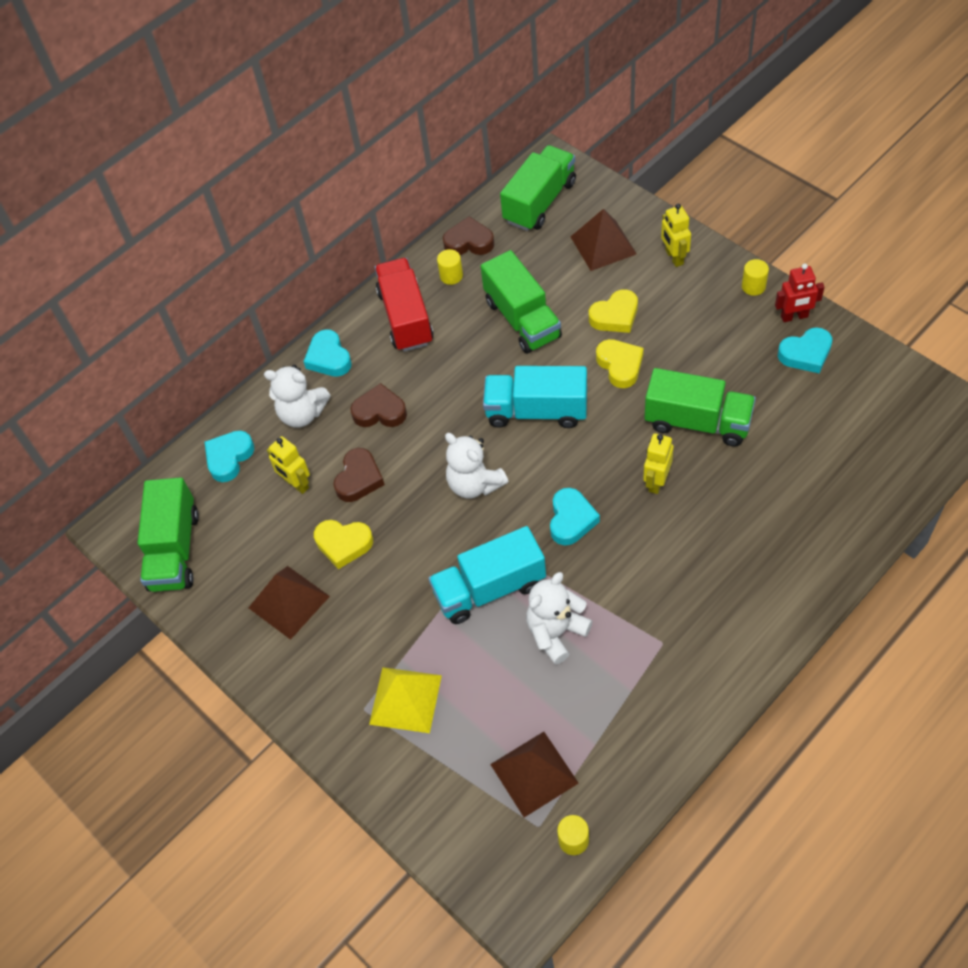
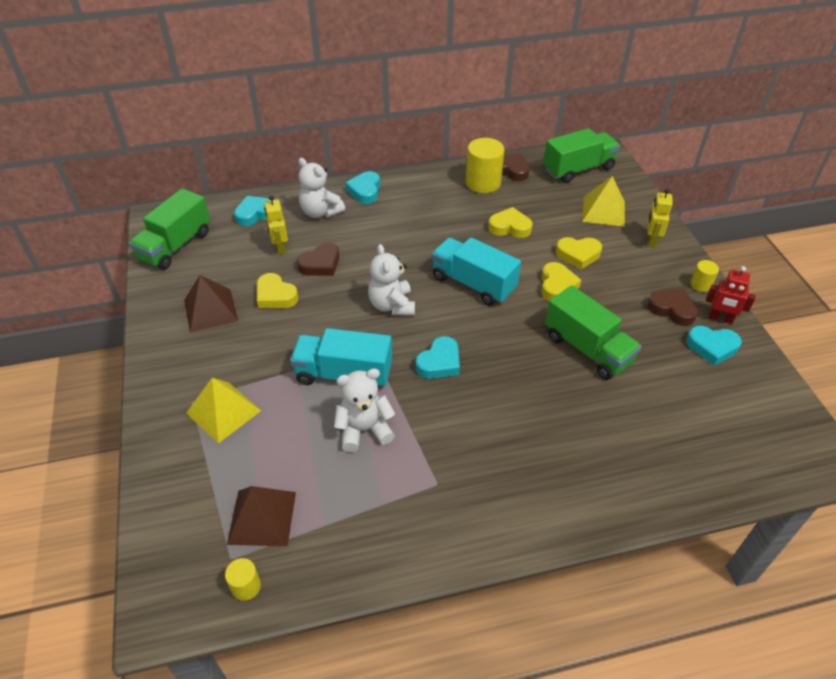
camera: 25 degrees right, 10 degrees down
brown heart [350,383,407,427] -> brown heart moved to [647,289,698,326]
red truck [375,258,434,352] -> none
yellow cylinder [437,249,463,285] -> yellow cylinder [466,138,504,193], size x1.95
green truck [481,250,562,354] -> yellow heart [488,207,533,238]
brown pyramid [571,209,637,271] -> yellow pyramid [582,176,625,227]
yellow robot [643,433,674,494] -> none

